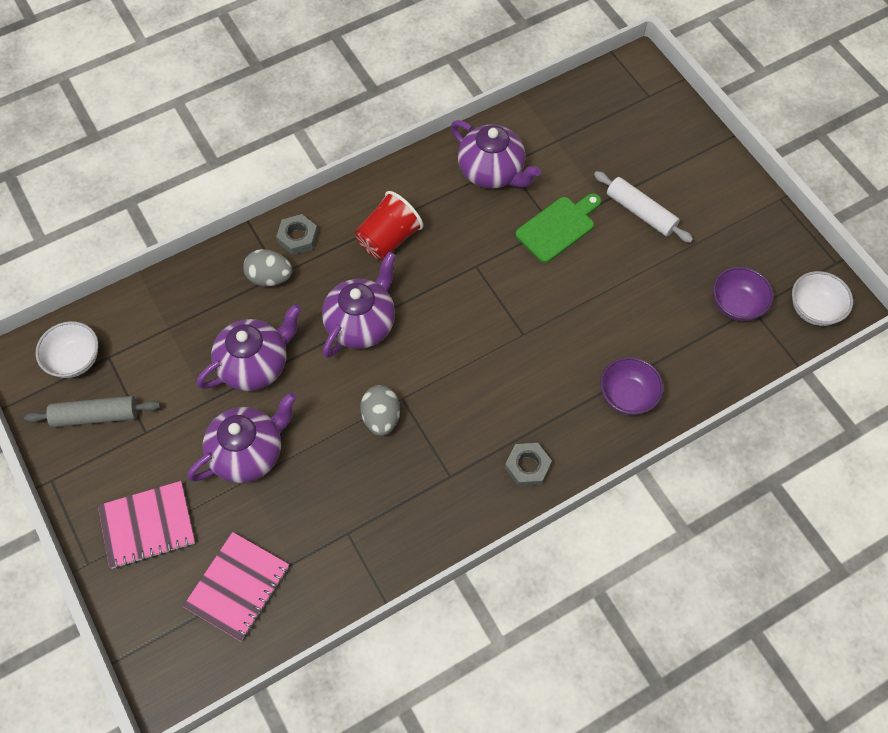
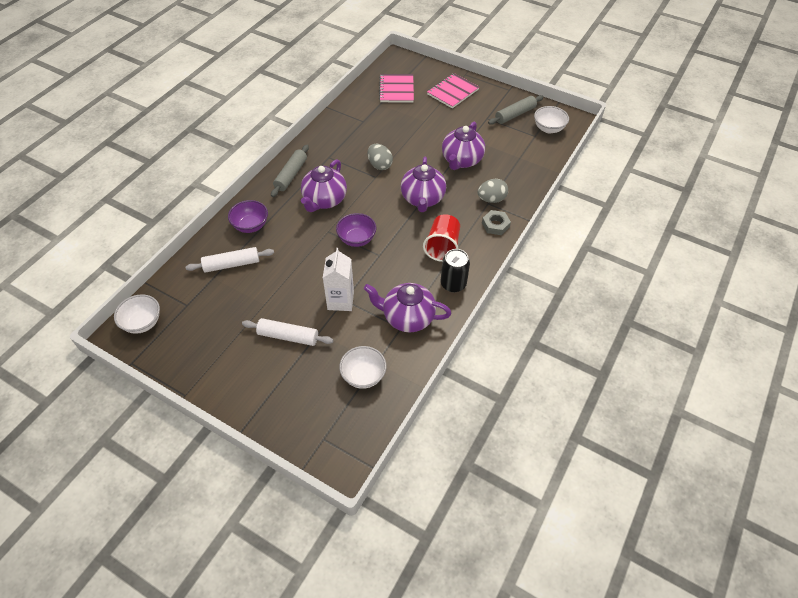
camera: 150 degrees right, 10 degrees down
purple teapot [187,392,297,483] -> purple teapot moved to [301,159,347,212]
grey nut [505,443,552,487] -> grey rolling pin [271,145,309,197]
green cutting board [515,193,601,263] -> white carton [323,248,354,311]
purple bowl [713,267,773,321] -> purple bowl moved to [336,213,376,247]
none -> white rolling pin [185,247,274,273]
none -> white bowl [339,346,387,389]
none -> black can [441,249,470,292]

